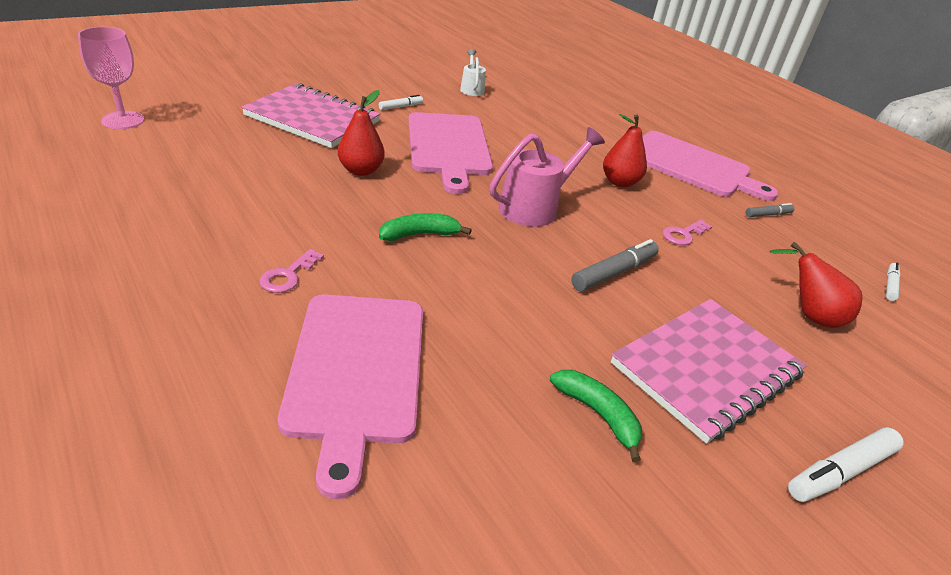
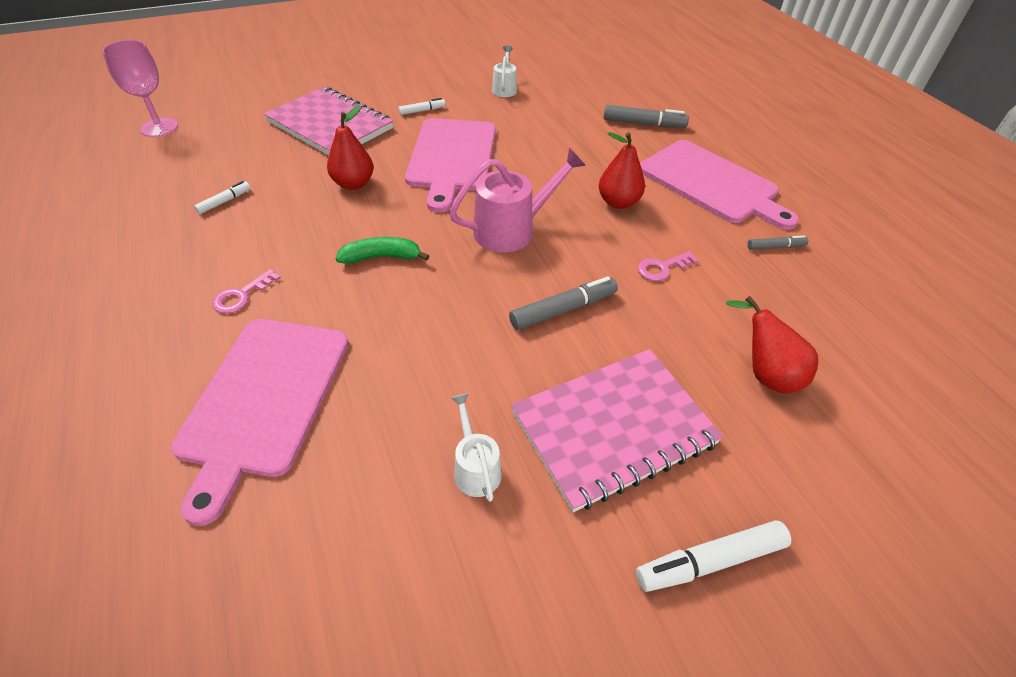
camera: 15 degrees right, 10 degrees up
green banana [550,370,642,462] -> white watering can [451,393,502,502]
white marker [886,263,901,301] -> white marker moved to [194,181,251,214]
none -> grey marker [604,105,689,128]

